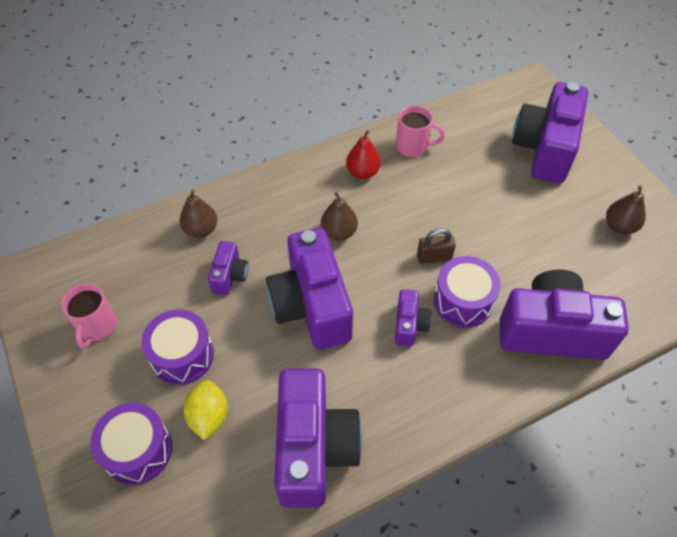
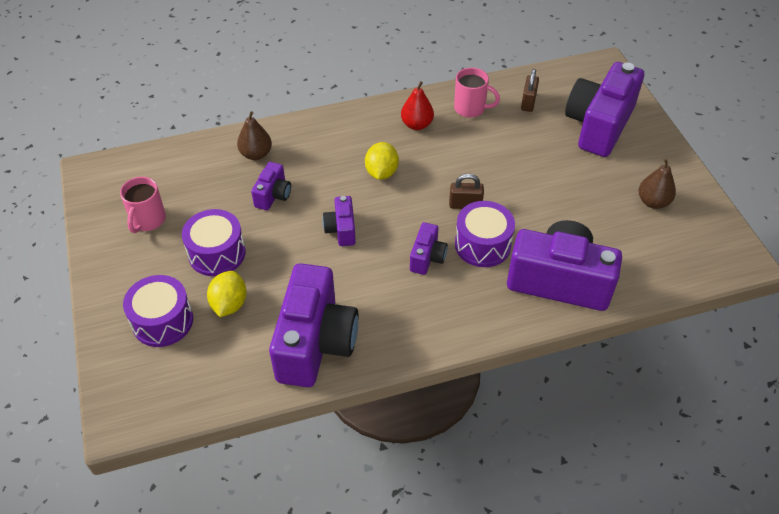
camera: 10 degrees right, 5 degrees down
purple camera [266,228,353,349] -> purple camera [322,196,356,246], size x0.47
brown pear [321,192,358,241] -> yellow lemon [365,142,399,180]
none -> brown padlock [521,69,539,112]

